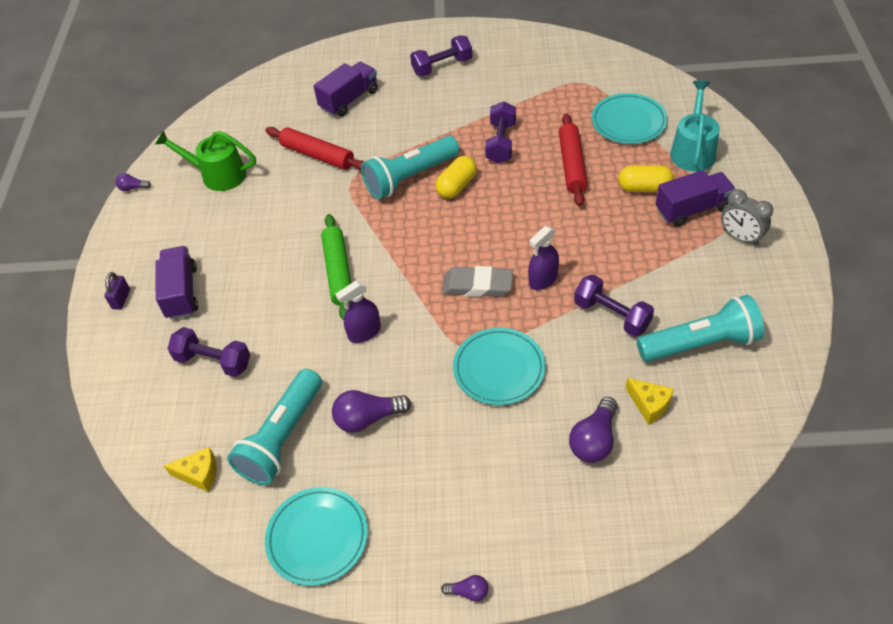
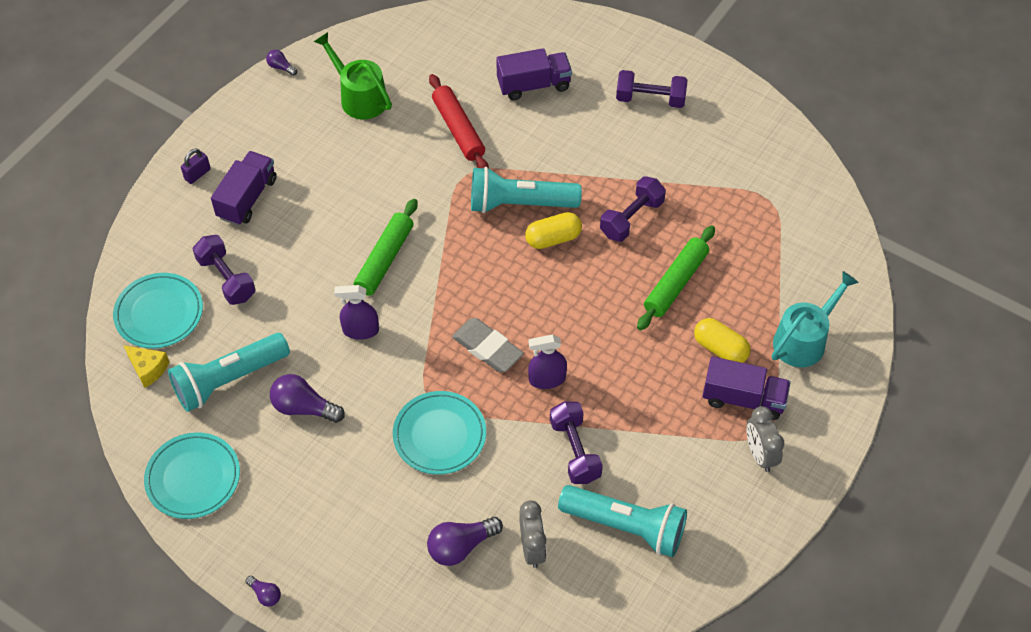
camera: 30 degrees right, 5 degrees up
red rolling pin [559,113,588,206] -> green rolling pin [637,226,715,330]
turquoise plate [591,93,668,144] -> turquoise plate moved to [113,273,203,348]
yellow cheese [625,378,674,425] -> grey clock [519,501,547,568]

